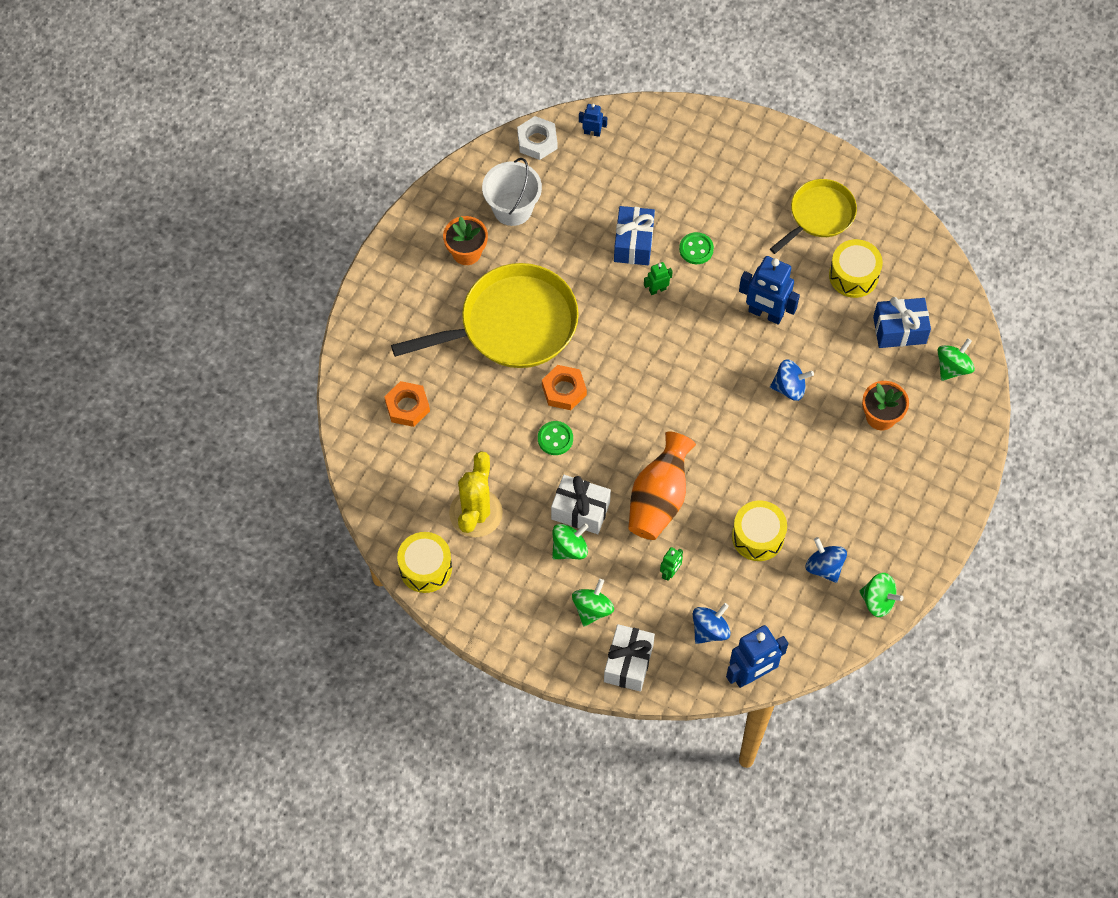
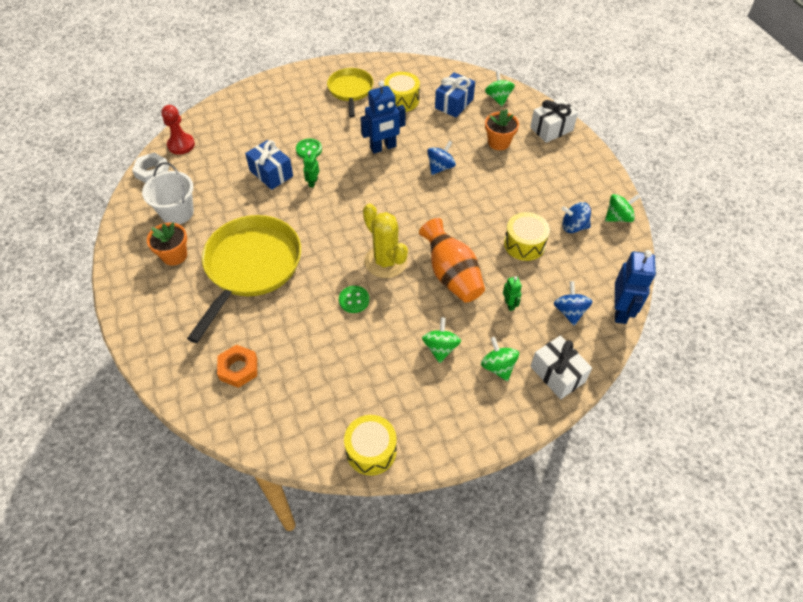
camera: 50 degrees left, 10 degrees down
yellow cactus [449,451,503,537] -> yellow cactus moved to [363,204,408,278]
orange nut [542,365,587,410] -> none
white gift [551,475,611,534] -> white gift moved to [530,98,578,143]
blue robot [579,104,607,137] -> red pawn [161,105,195,155]

